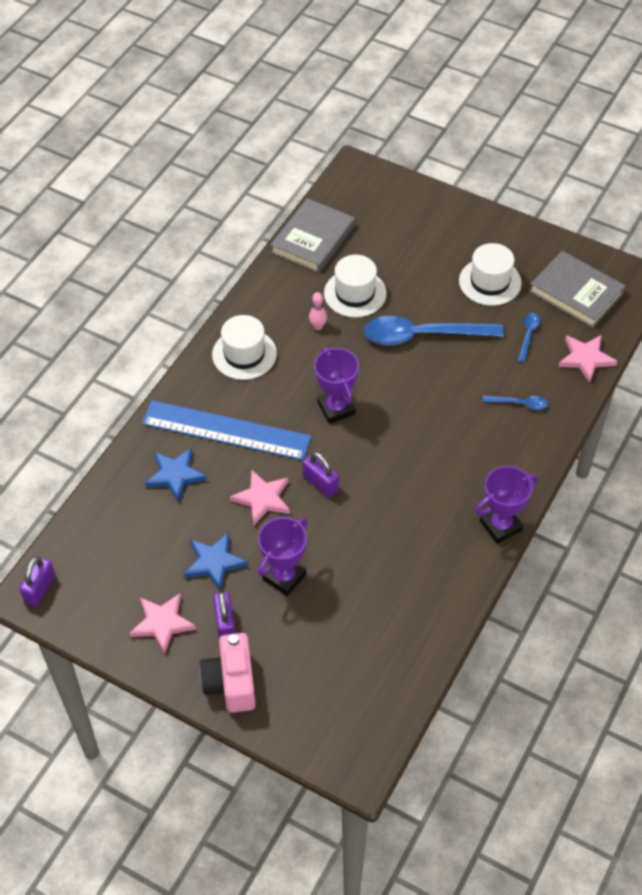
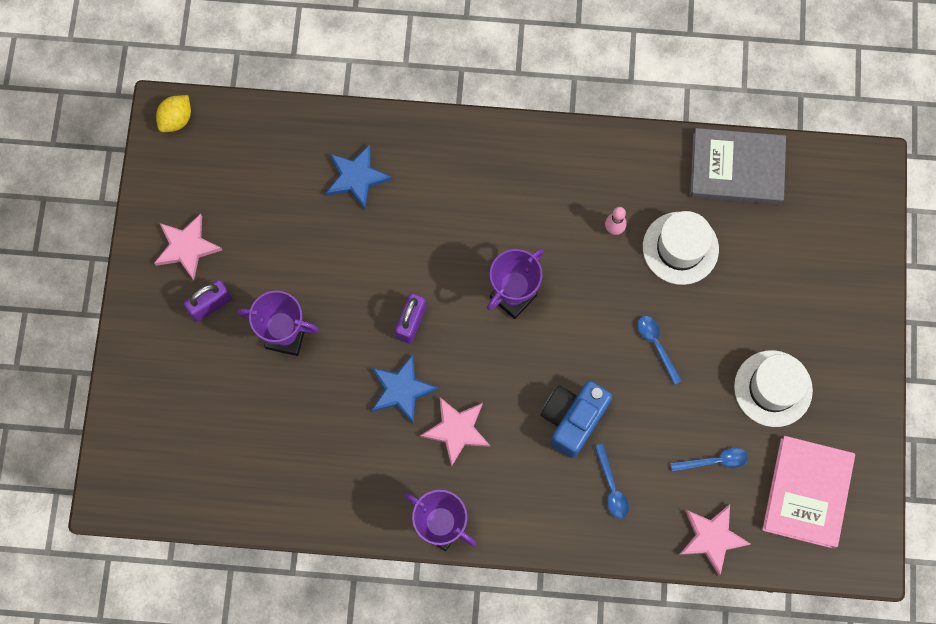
camera: 65 degrees right, 20 degrees up
purple padlock [19,557,55,606] -> yellow lemon [156,95,191,132]
blue ruler [142,400,312,461] -> none
blue star [184,532,248,591] -> blue star moved to [372,354,439,424]
pink camera [199,633,256,713] -> none
white hat [212,315,277,380] -> none
pink star [230,470,290,525] -> pink star moved to [420,397,490,467]
blue spoon [364,316,504,345] -> blue spoon [638,316,682,385], size x0.45
grey book [529,251,626,328] -> pink book [762,436,855,549]
none -> blue camera [541,381,613,458]

